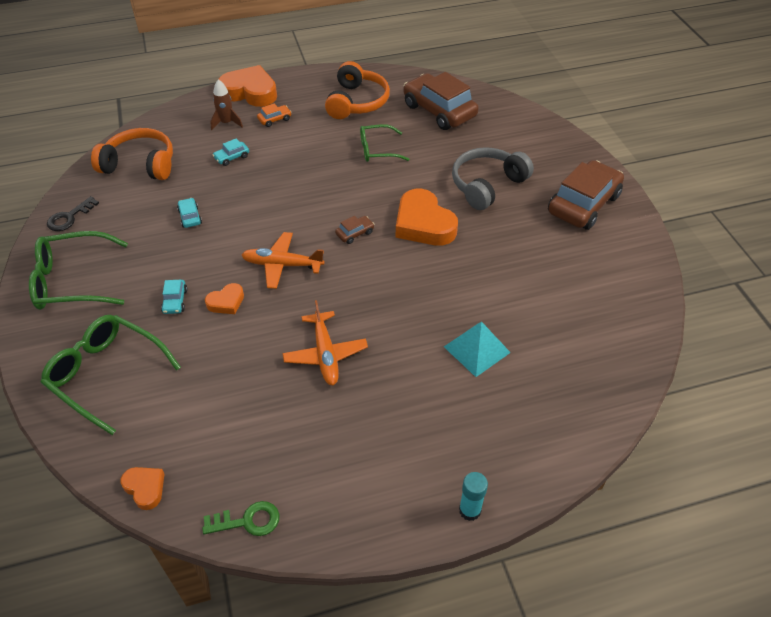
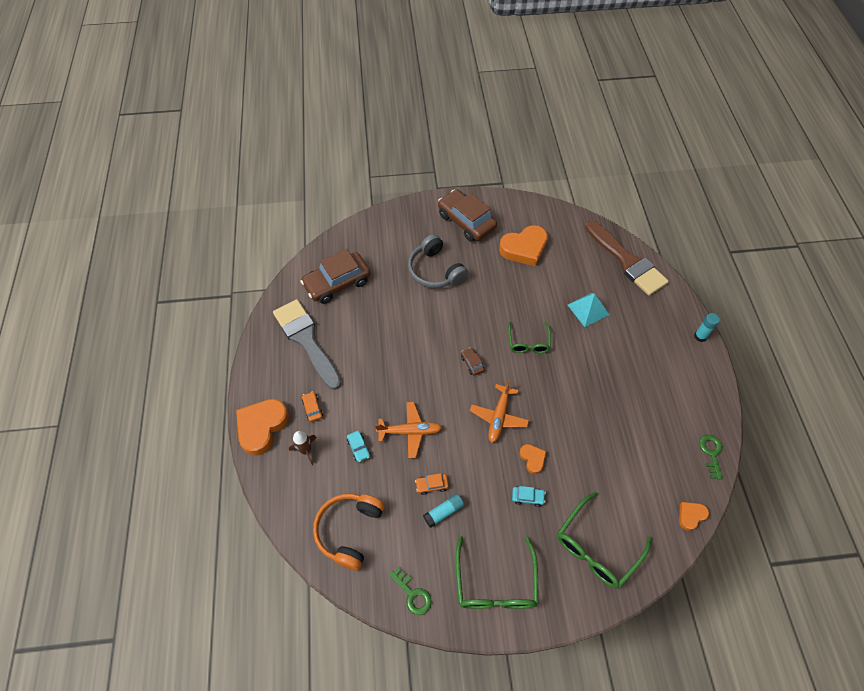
camera: 80 degrees left, 10 degrees up
black key [47,196,99,231] -> green key [390,567,432,615]
turquoise car [177,198,202,228] -> orange car [415,473,449,495]
orange plane [282,300,368,385] -> orange plane moved to [375,402,442,458]
orange headphones [325,61,390,119] -> grey brush [273,299,342,390]
green glasses [360,124,409,162] -> green glasses moved to [508,321,551,353]
orange heart [396,189,458,246] -> orange heart moved to [499,225,548,266]
none -> turquoise glue stick [423,494,464,528]
none -> brown brush [585,220,669,296]

